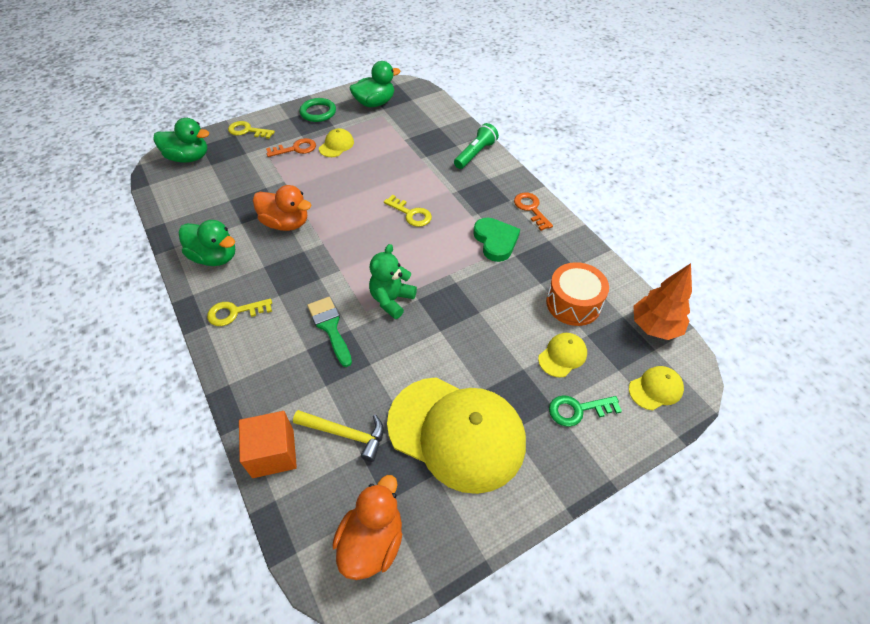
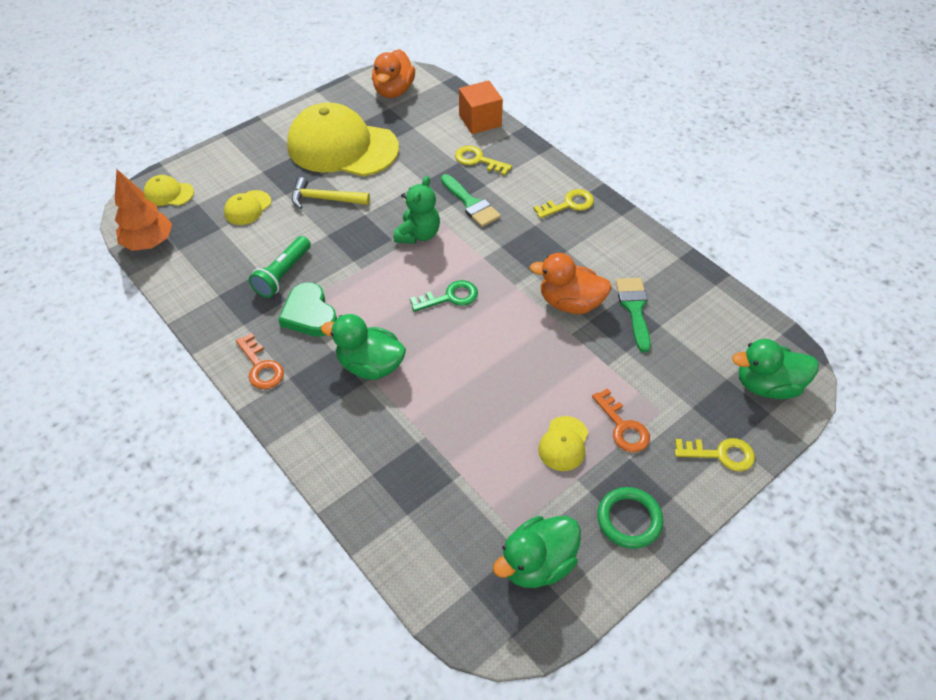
camera: 170 degrees right, 0 degrees up
green duck [179,220,235,266] -> green duck moved to [321,314,406,380]
orange key [266,138,316,157] -> orange key turned 90 degrees counterclockwise [592,388,650,452]
yellow hammer [293,410,384,462] -> yellow hammer moved to [292,177,370,209]
yellow key [384,195,432,227] -> yellow key moved to [455,146,512,176]
green flashlight [454,123,499,169] -> green flashlight moved to [249,236,311,298]
orange drum [546,262,609,326] -> none
green key [549,395,622,427] -> green key moved to [410,280,478,312]
yellow cap [629,366,684,410] -> yellow cap turned 45 degrees clockwise [143,175,194,206]
none -> green brush [616,278,651,352]

